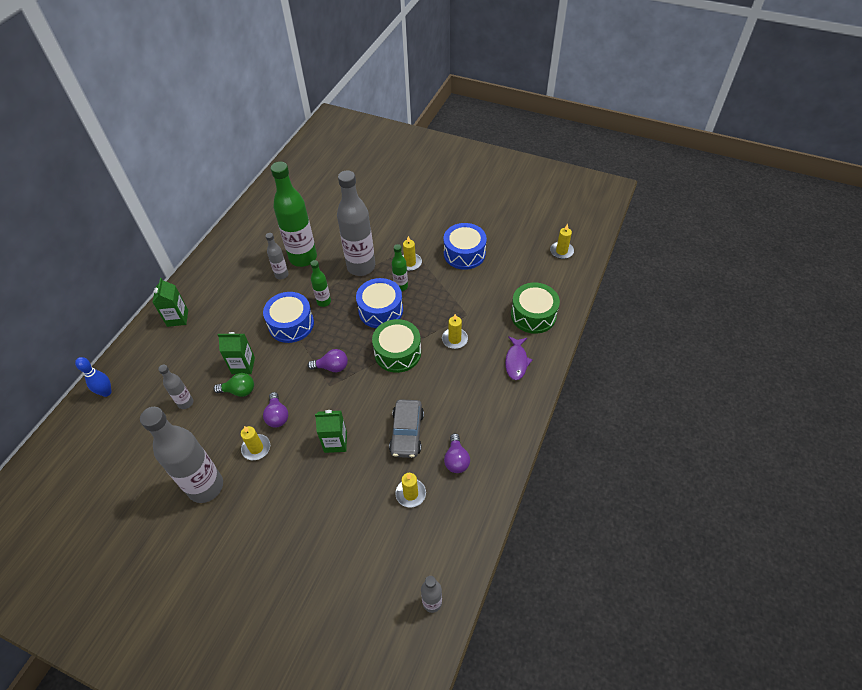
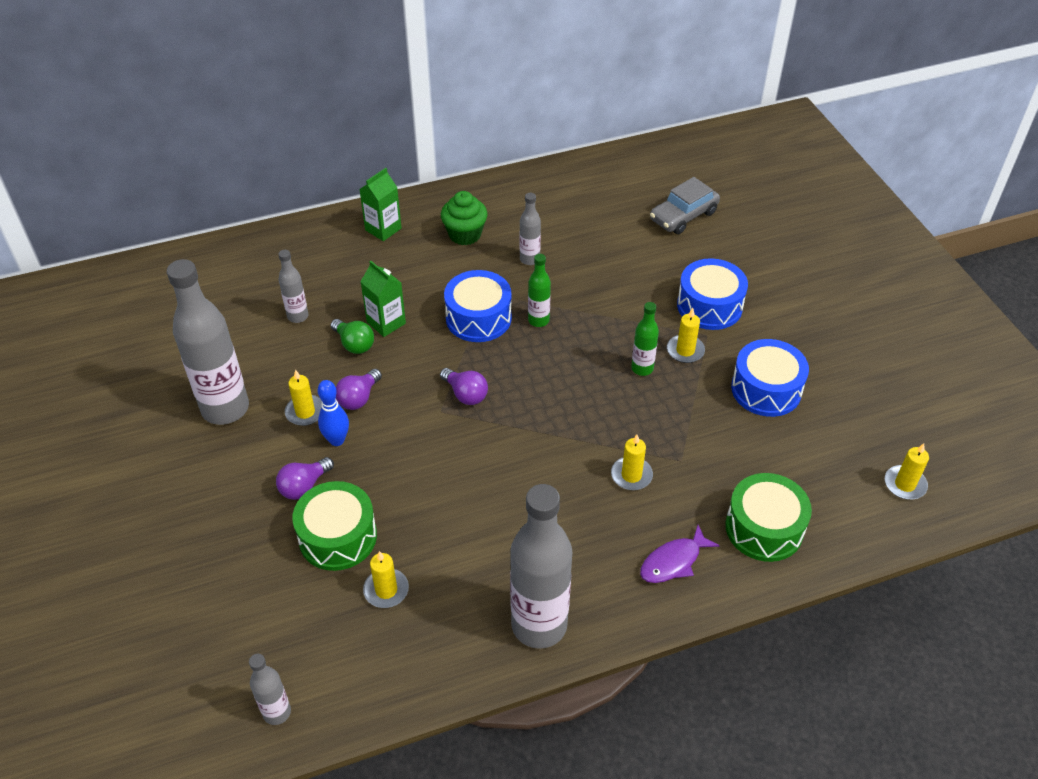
camera: 45 degrees right, 5 degrees down
blue bowling pin [75,357,112,397] -> blue bowling pin moved to [318,380,349,446]
green bottle [271,162,317,267] -> none
green carton [315,410,347,453] -> none
grey bottle [337,170,375,276] -> grey bottle moved to [510,484,572,649]
blue drum [356,278,403,328] -> blue drum moved to [677,258,748,330]
green drum [372,319,421,373] -> green drum moved to [292,481,377,571]
grey car [389,399,424,458] -> grey car moved to [650,177,720,234]
purple light bulb [444,434,470,473] -> purple light bulb moved to [276,457,334,500]
none -> green cupcake [441,191,488,245]

